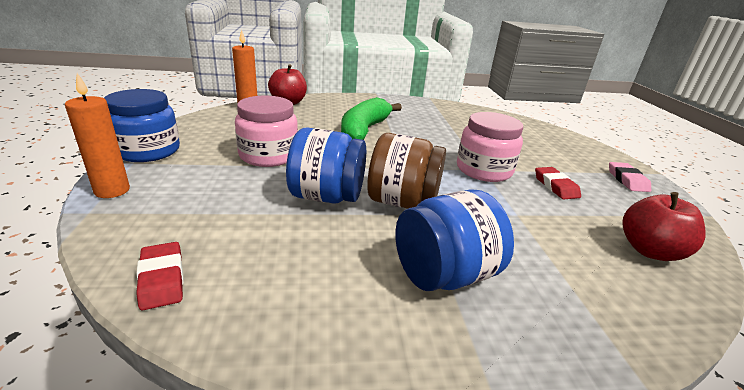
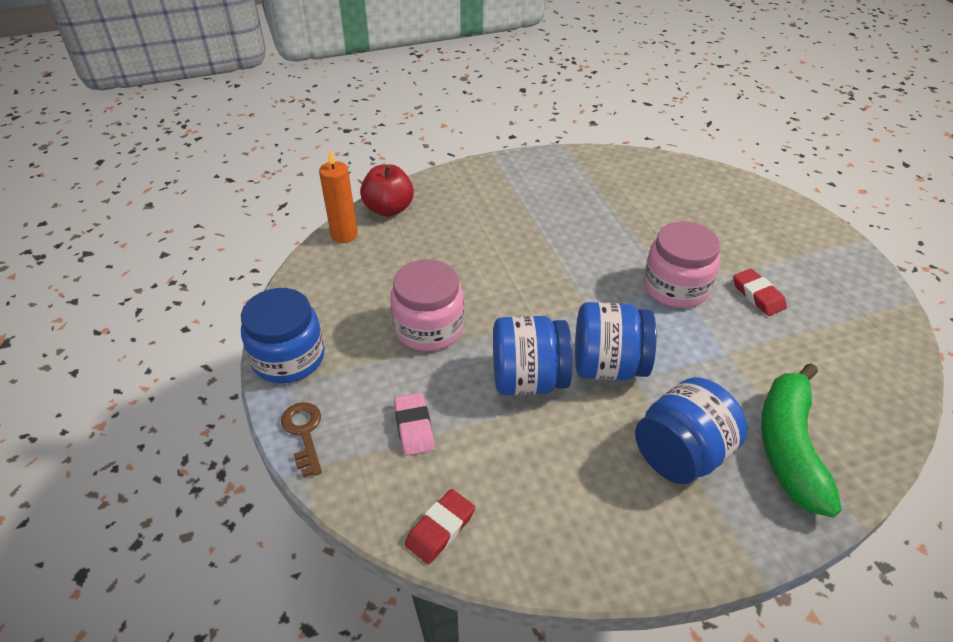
camera: 10 degrees left, 15 degrees up
orange candle [65,73,130,198] -> brown key [281,402,322,477]
red eraser [136,242,184,310] -> red eraser turned 75 degrees clockwise [405,489,475,564]
green banana [341,97,402,140] -> green banana moved to [761,363,842,517]
brown jar [367,133,446,209] -> blue jar [575,302,656,380]
pink eraser [609,162,651,192] -> pink eraser moved to [394,392,435,456]
red apple [622,192,706,261] -> none

